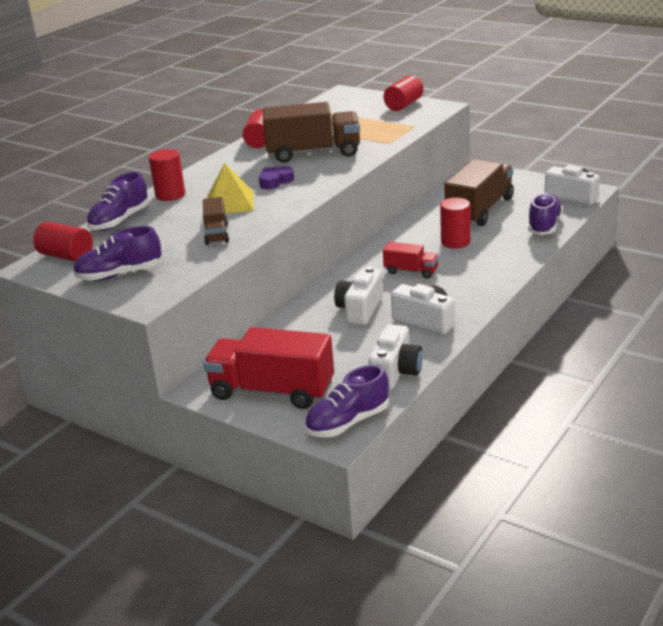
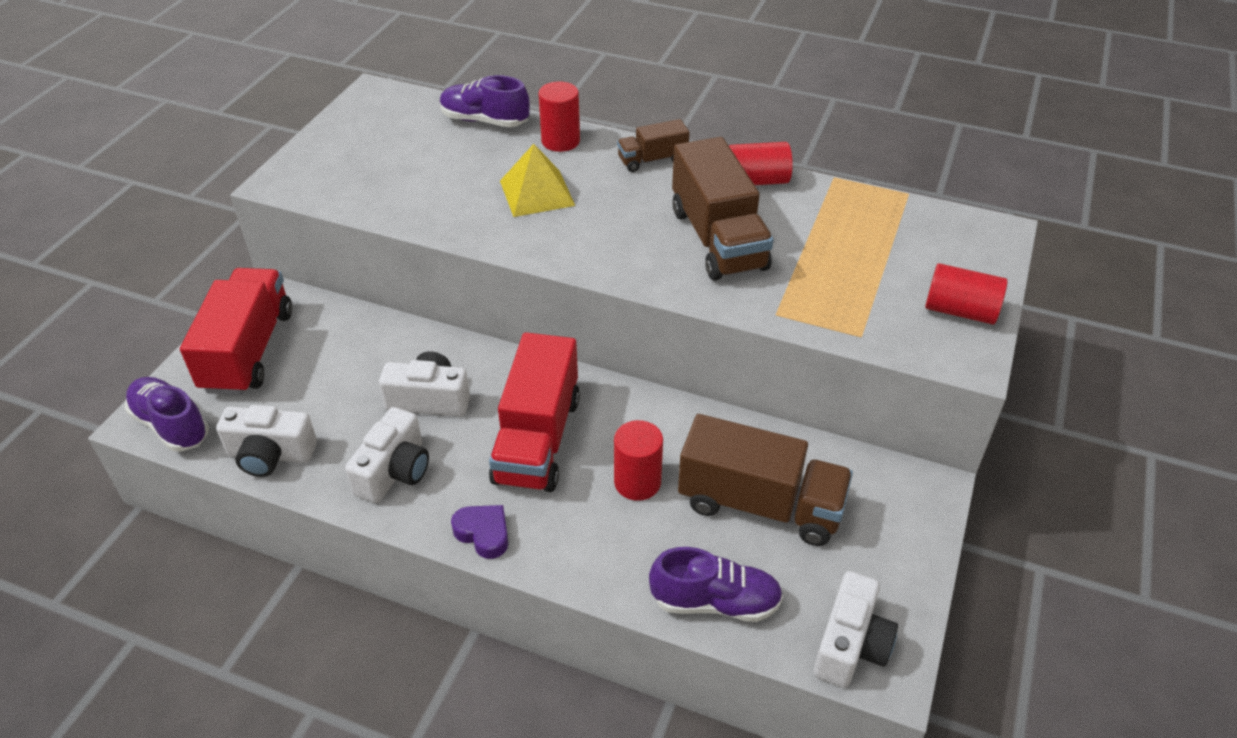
camera: 75 degrees right, 15 degrees up
red cylinder [33,222,93,262] -> none
purple shoe [73,226,161,281] -> none
brown truck [203,197,229,245] -> brown truck moved to [617,119,690,172]
purple heart [259,166,294,189] -> purple heart moved to [451,505,508,559]
red truck [383,242,439,279] -> red truck [489,332,580,492], size x1.94

